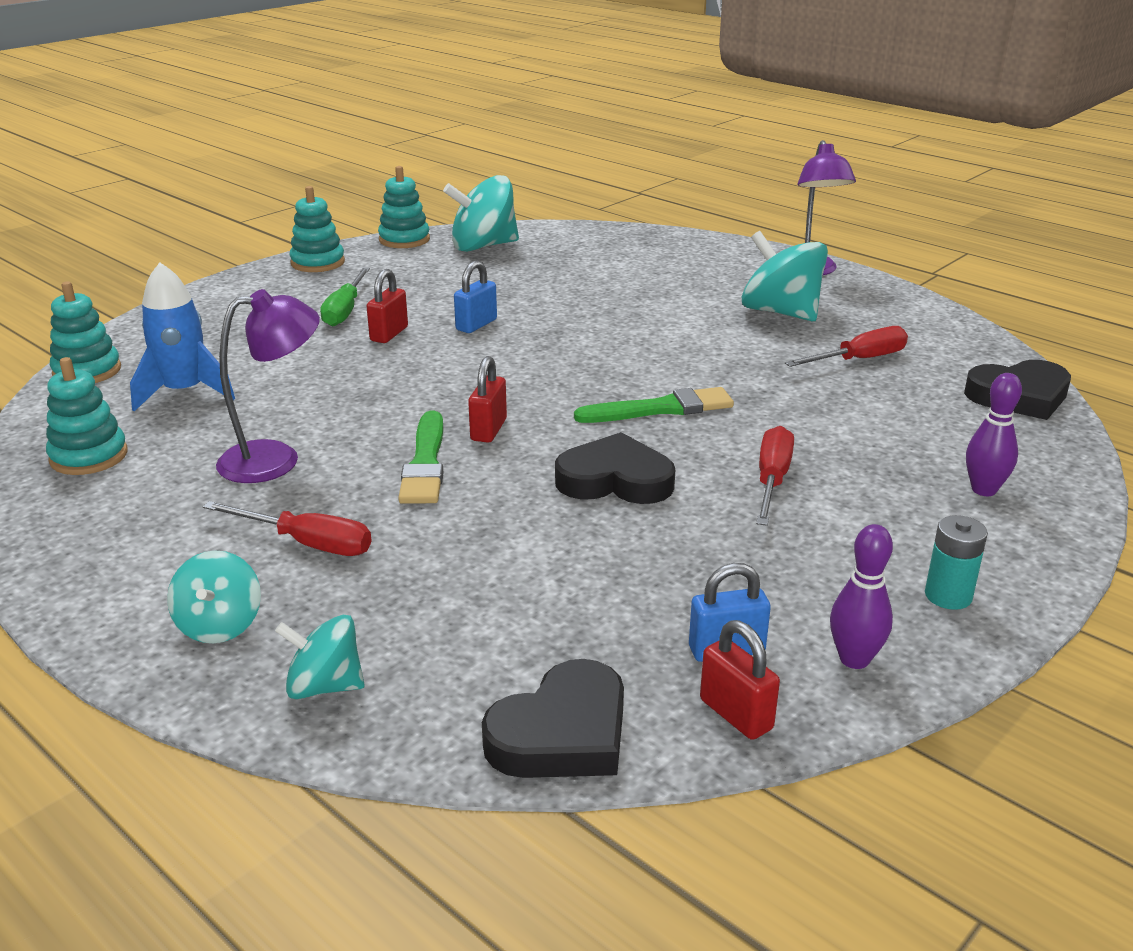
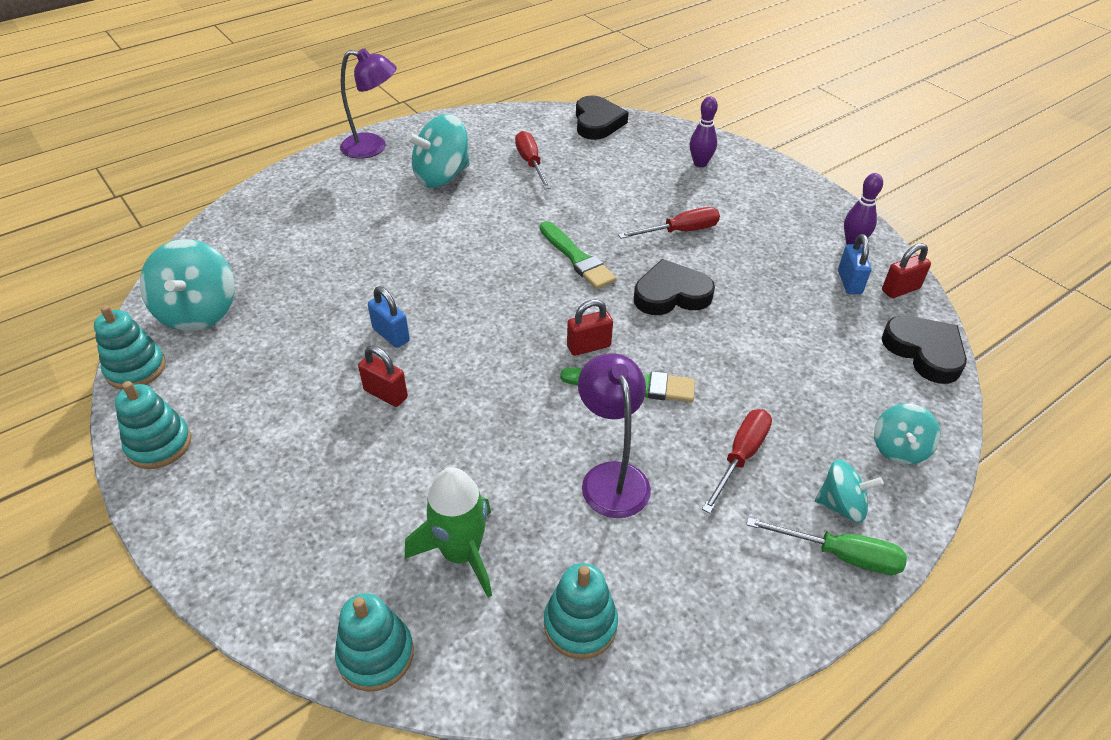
camera: 80 degrees left, 15 degrees up
blue rocket [130,262,235,411] -> green rocket [405,467,492,598]
green screwdriver [320,267,370,326] -> green screwdriver moved to [746,517,907,575]
red padlock [468,356,507,443] -> red padlock turned 45 degrees counterclockwise [567,299,613,356]
black heart [555,432,675,504] -> black heart turned 60 degrees clockwise [634,259,715,315]
green brush [574,387,734,423] -> green brush turned 150 degrees clockwise [540,221,617,289]
red screwdriver [756,426,794,526] -> red screwdriver turned 135 degrees clockwise [618,207,720,239]
turquoise battery [925,515,988,610] -> none

